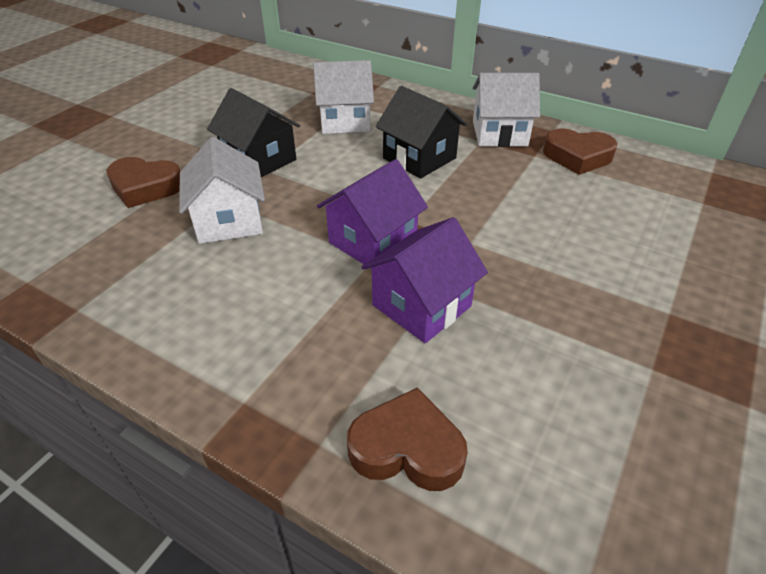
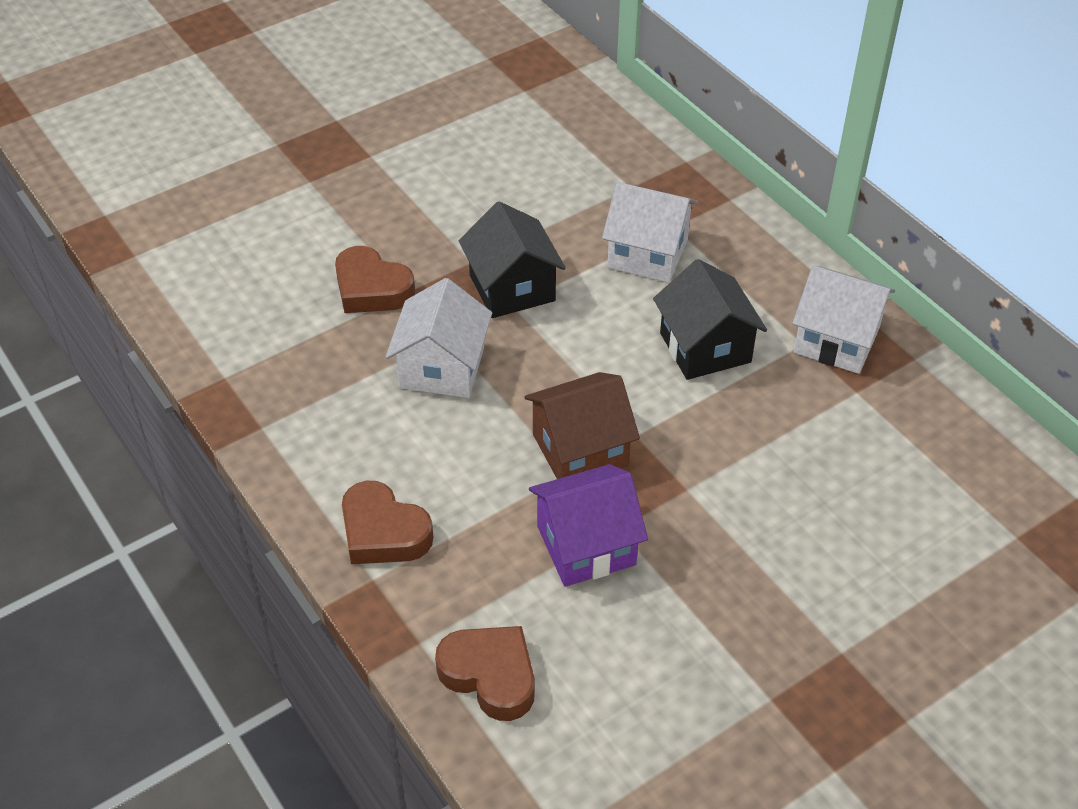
camera: 25 degrees right, 5 degrees up
purple house [317,159,428,269] -> brown house [524,372,640,479]
brown heart [543,129,617,175] -> brown heart moved to [342,481,433,564]

